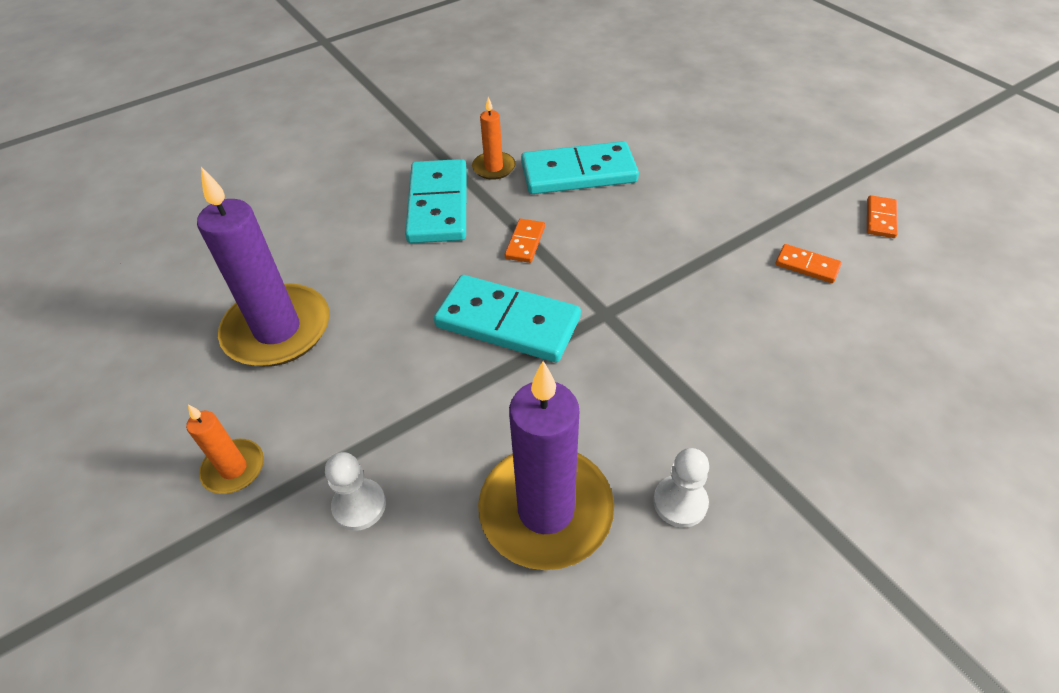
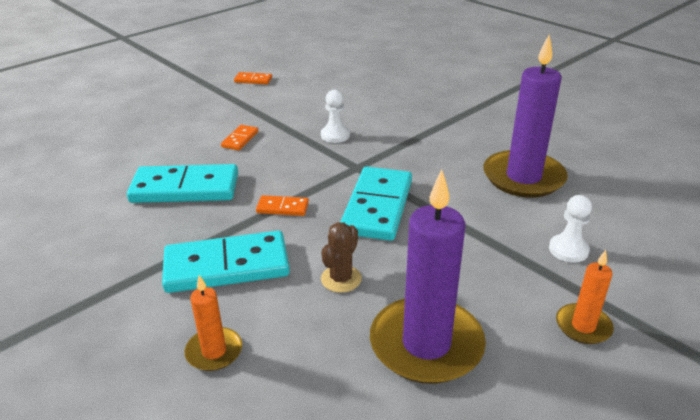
camera: 100 degrees left, 15 degrees down
orange candle [472,97,515,180] -> orange candle moved to [184,275,242,371]
turquoise domino [521,141,639,194] -> turquoise domino turned 75 degrees counterclockwise [127,164,238,203]
white pawn [653,448,709,528] -> white pawn moved to [321,90,350,143]
orange domino [775,244,842,283] -> orange domino moved to [221,125,258,150]
none -> brown cactus [321,222,362,293]

